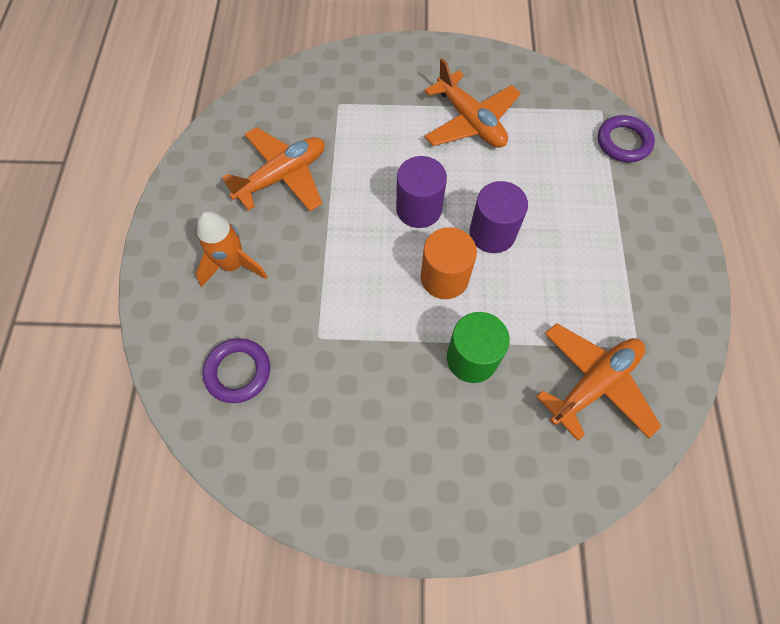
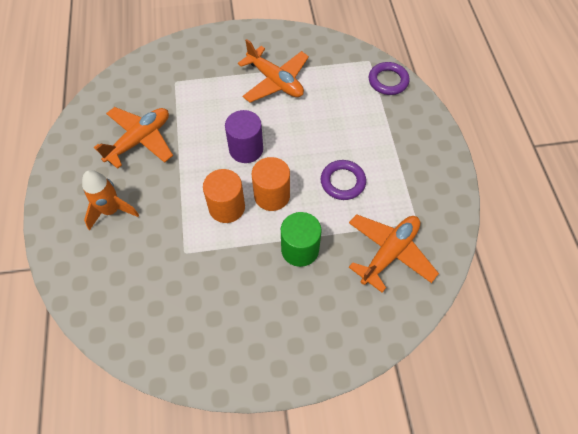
camera: 10 degrees left, 5 degrees down
purple ring [203,338,270,403] -> purple ring moved to [321,160,366,200]
purple cylinder [469,181,528,253] -> none
none -> orange cylinder [203,169,245,223]

